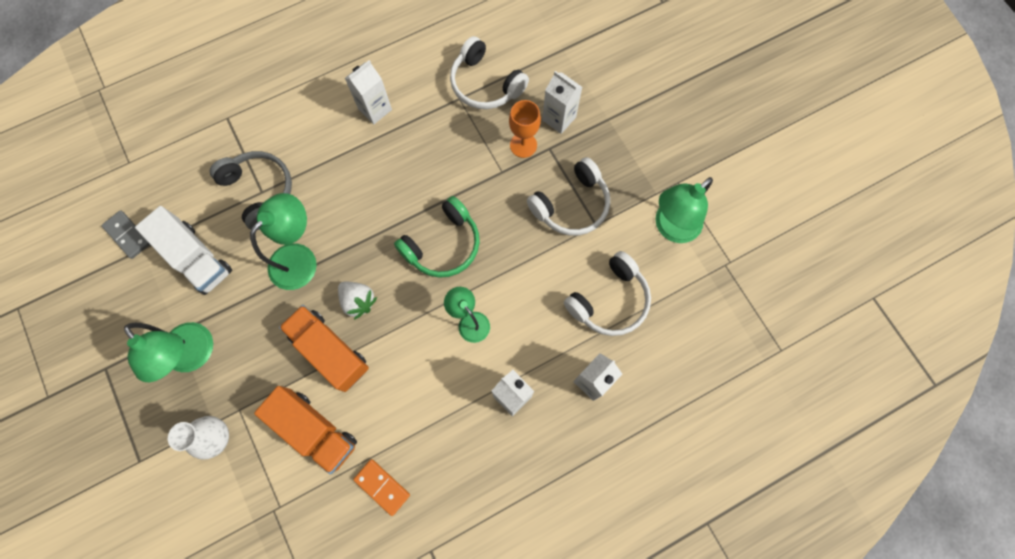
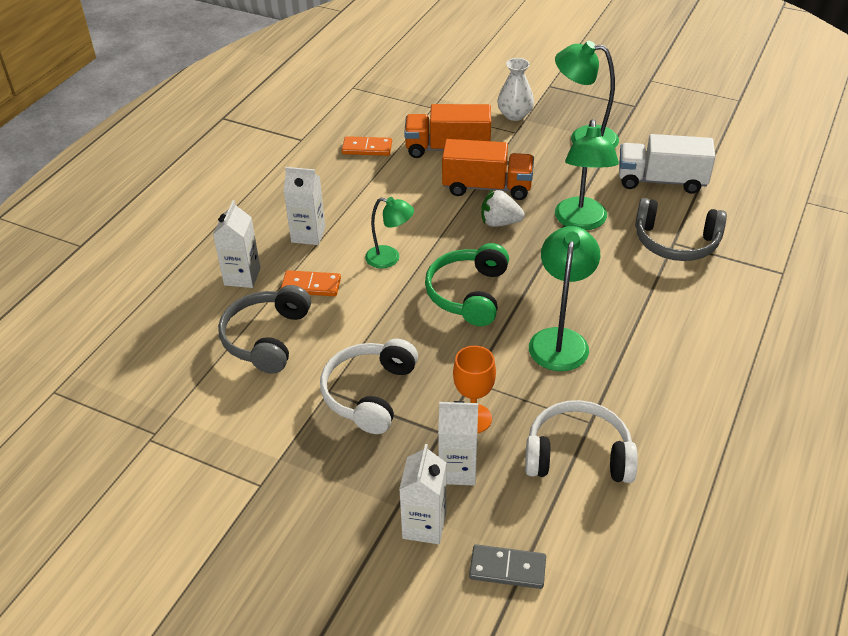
camera: 145 degrees right, 30 degrees down
grey domino [101,210,150,259] -> grey domino moved to [469,544,546,589]
white carton [345,60,392,124] -> white carton moved to [399,444,446,544]
white headphones [564,251,651,336] -> grey headphones [218,285,311,374]
green lamp [655,177,713,243] -> green lamp moved to [529,226,600,371]
none -> orange domino [281,270,341,296]

